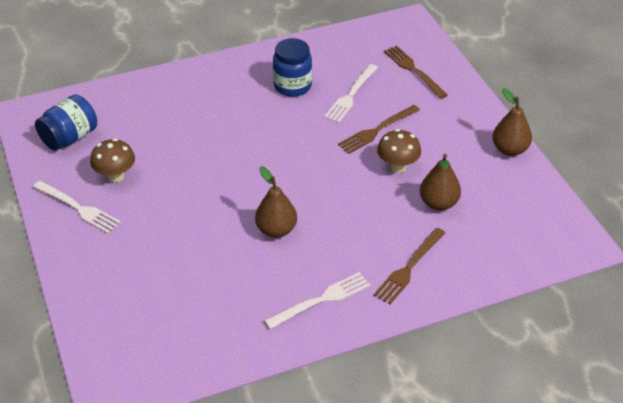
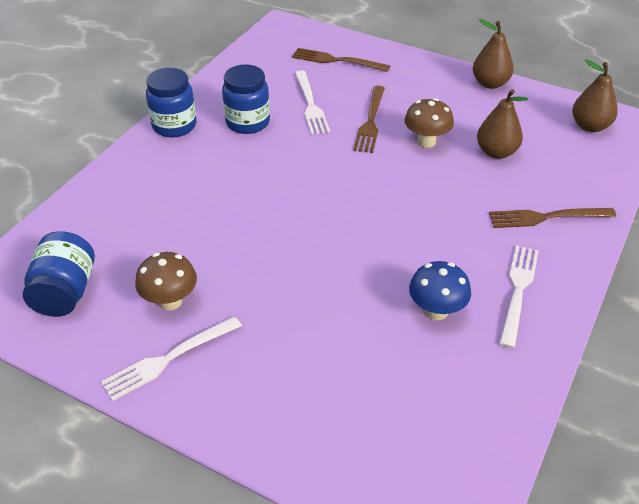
camera: 40 degrees left, 0 degrees up
white fork [33,181,120,234] -> white fork turned 150 degrees clockwise [101,316,242,401]
brown pear [255,166,297,238] -> brown pear moved to [572,59,618,132]
brown fork [373,228,445,304] -> brown fork turned 90 degrees clockwise [489,208,616,228]
none -> blue jar [146,68,197,138]
none -> blue mushroom [409,261,471,320]

